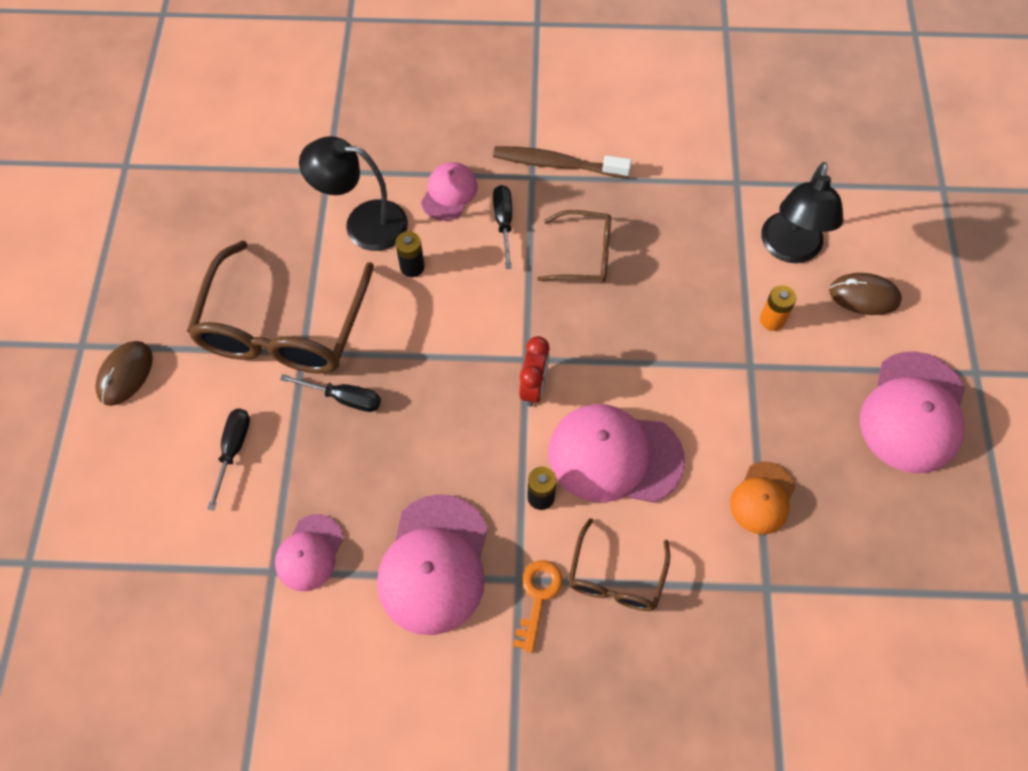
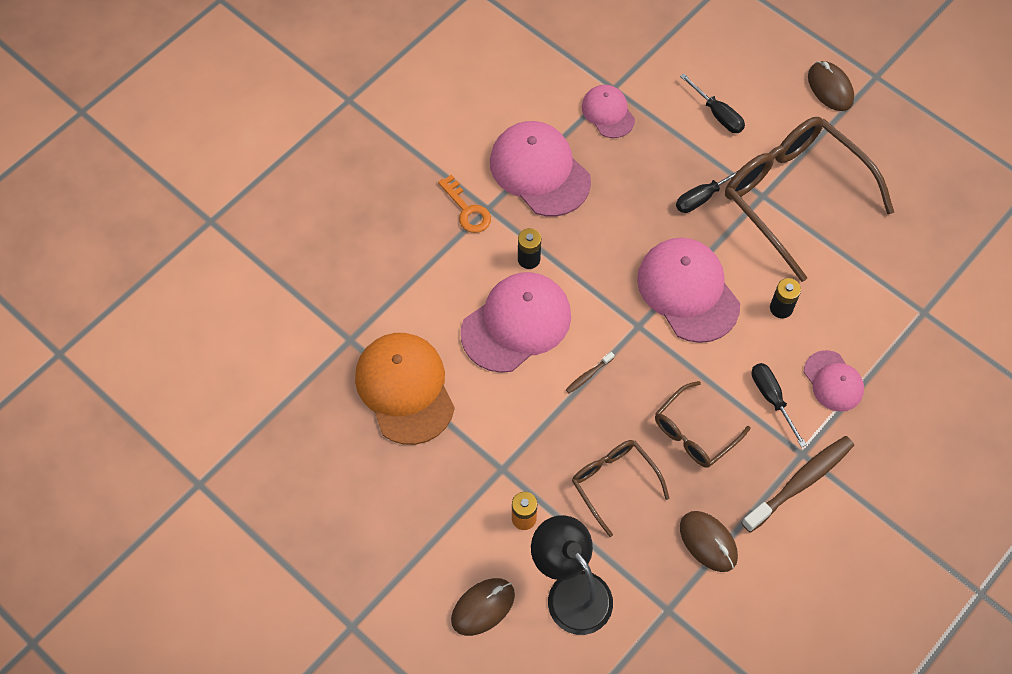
camera: 130 degrees right, 0 degrees up
black lamp [299,136,408,251] -> none
black screwdriver [493,185,512,269] -> black screwdriver turned 150 degrees counterclockwise [752,363,807,447]
red clock [519,336,550,407] -> none
brown glasses [568,518,670,611] -> brown glasses moved to [572,440,670,537]
orange cap [730,461,796,534] -> orange cap [355,333,455,445], size x1.78
pink cap [860,351,965,473] -> pink cap moved to [637,238,740,343]
none -> brown toothbrush [566,352,614,394]
none -> brown mouse [680,511,738,572]

